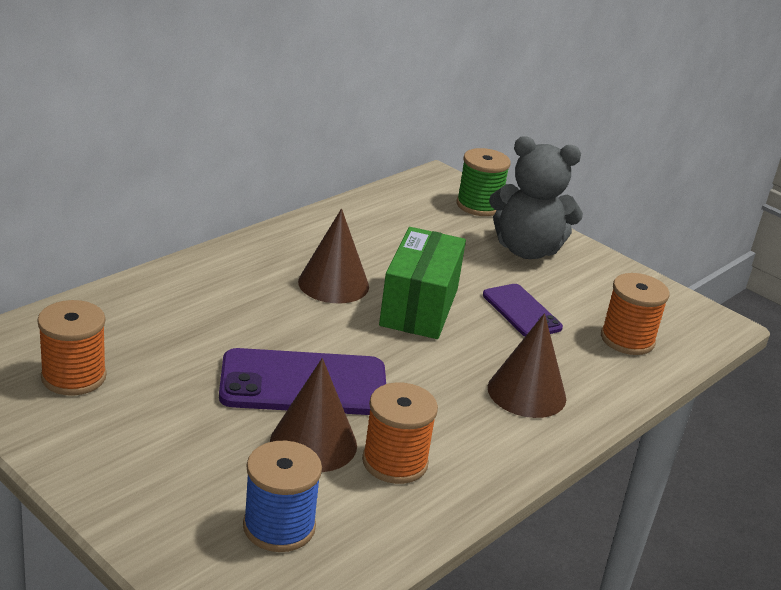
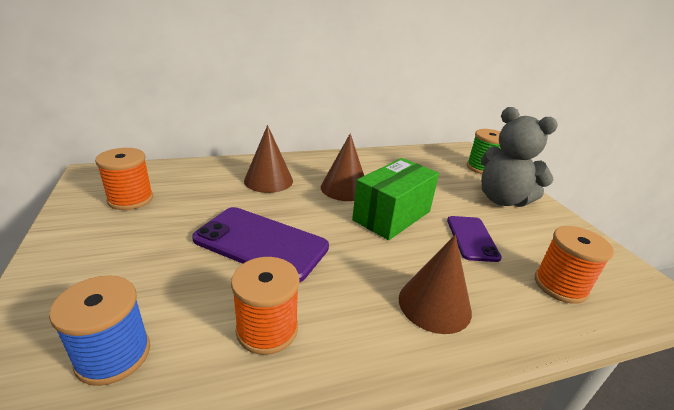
camera: 30 degrees right, 0 degrees up
brown cone [270,358,357,472] -> brown cone moved to [244,125,293,193]

